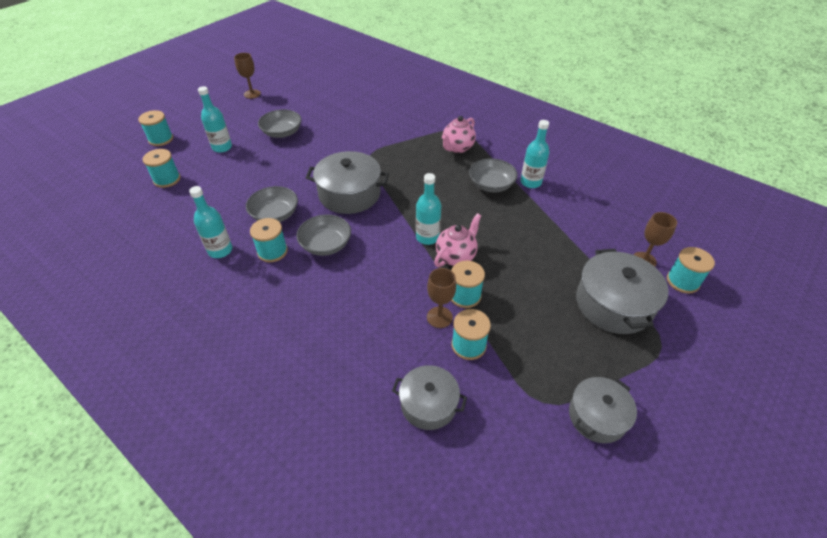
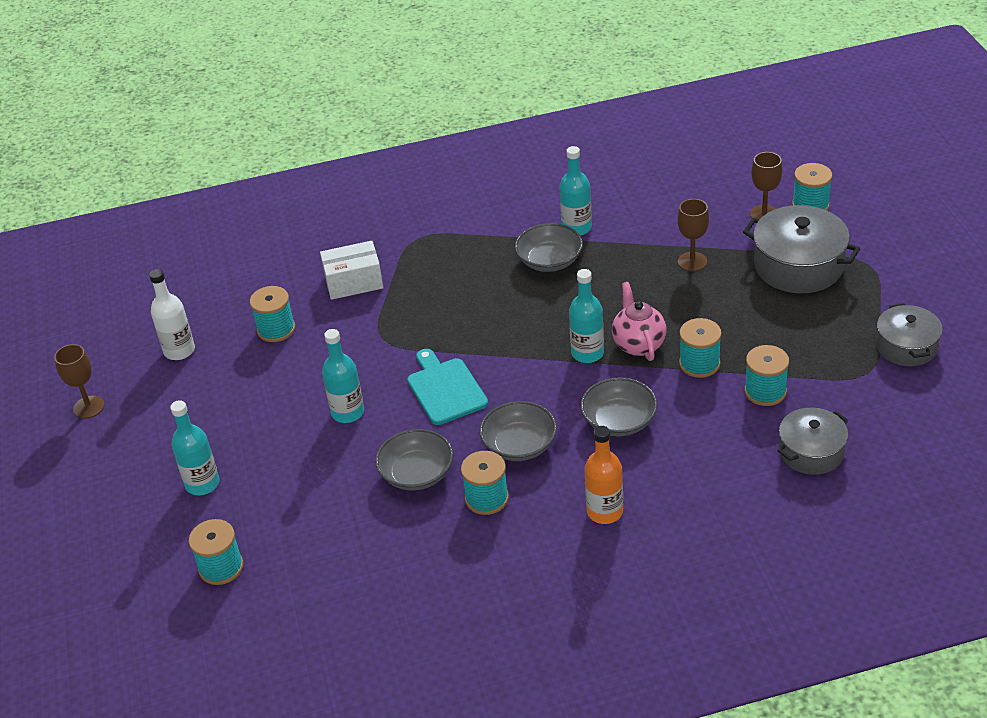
camera: 50 degrees left, 5 degrees down
turquoise spool [138,110,173,146] -> turquoise spool moved to [250,286,295,342]
turquoise bottle [189,186,232,258] -> turquoise bottle moved to [322,329,364,423]
grey bowl [258,110,302,138] -> grey bowl moved to [581,378,657,436]
grey pot [306,151,389,214] -> turquoise cutting board [407,349,488,425]
brown goblet [427,268,456,328] -> brown goblet moved to [678,199,709,271]
pink teapot [442,116,476,153] -> none
none -> white bottle [149,269,195,360]
none -> white box [320,241,384,300]
none -> orange bottle [584,426,623,524]

